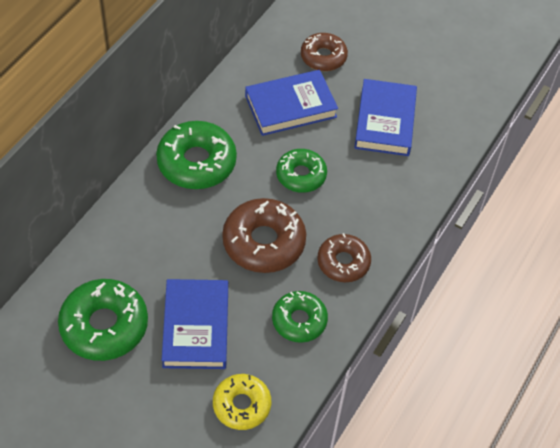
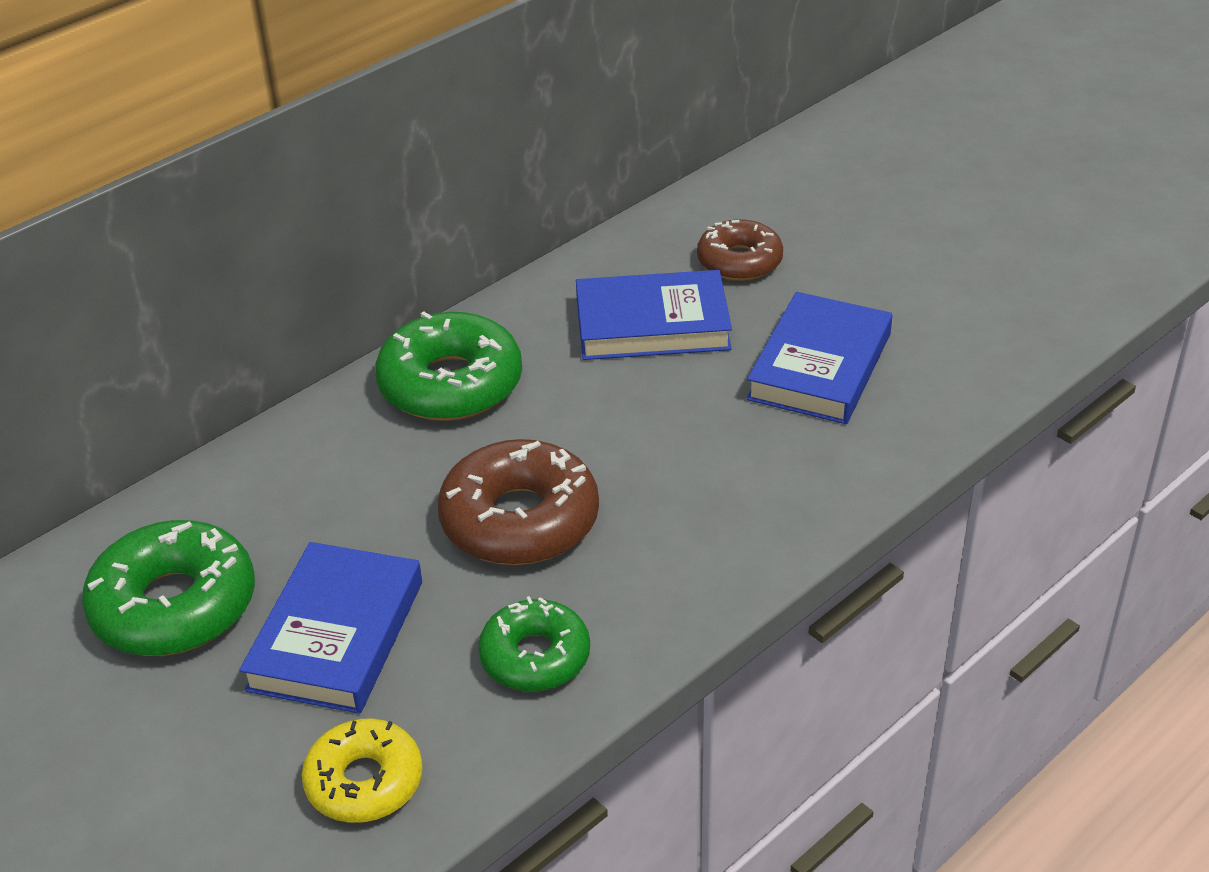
camera: 20 degrees right, 15 degrees down
green donut [276,149,327,193] -> none
brown donut [317,233,371,282] -> none

